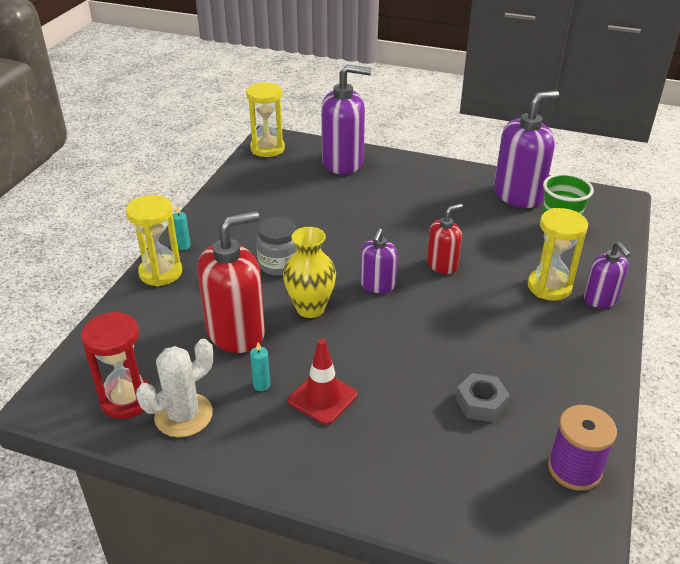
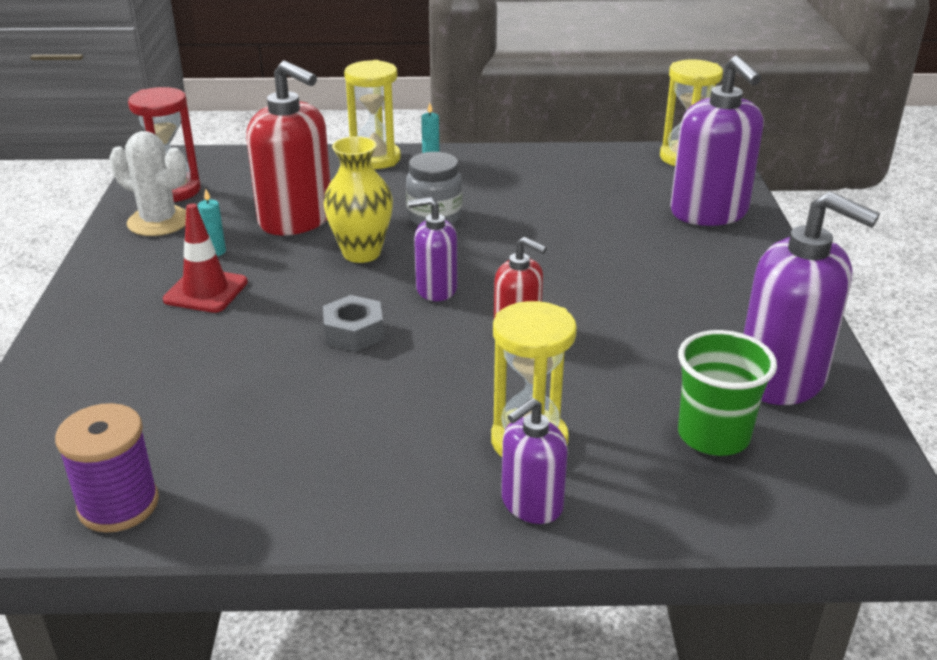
camera: 70 degrees right, 5 degrees down
grey nut [456,373,510,422] -> grey nut moved to [323,295,384,352]

